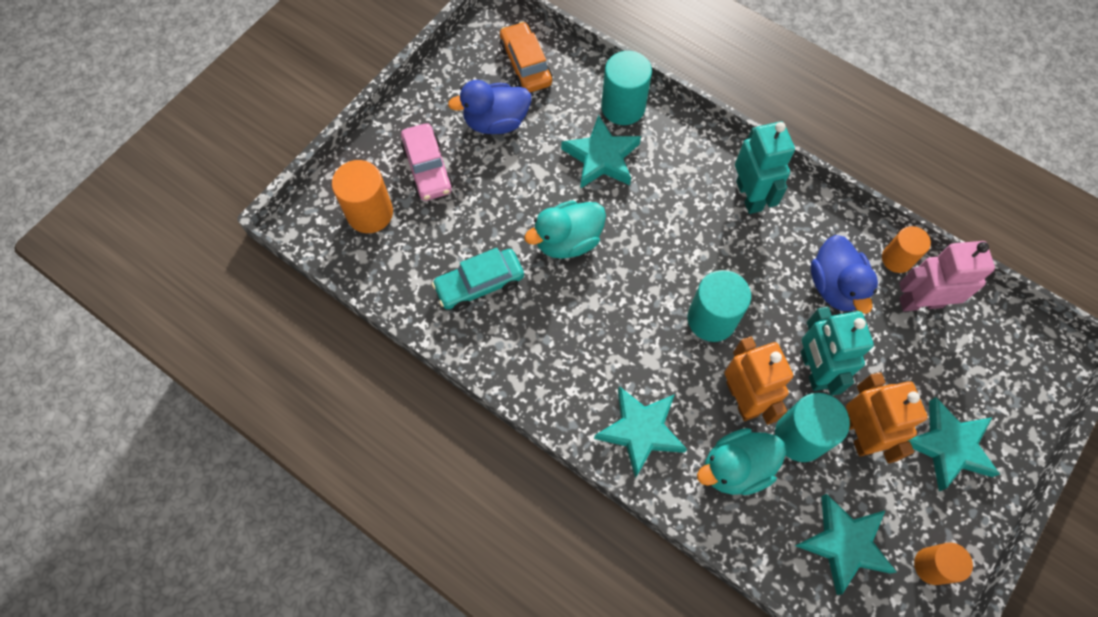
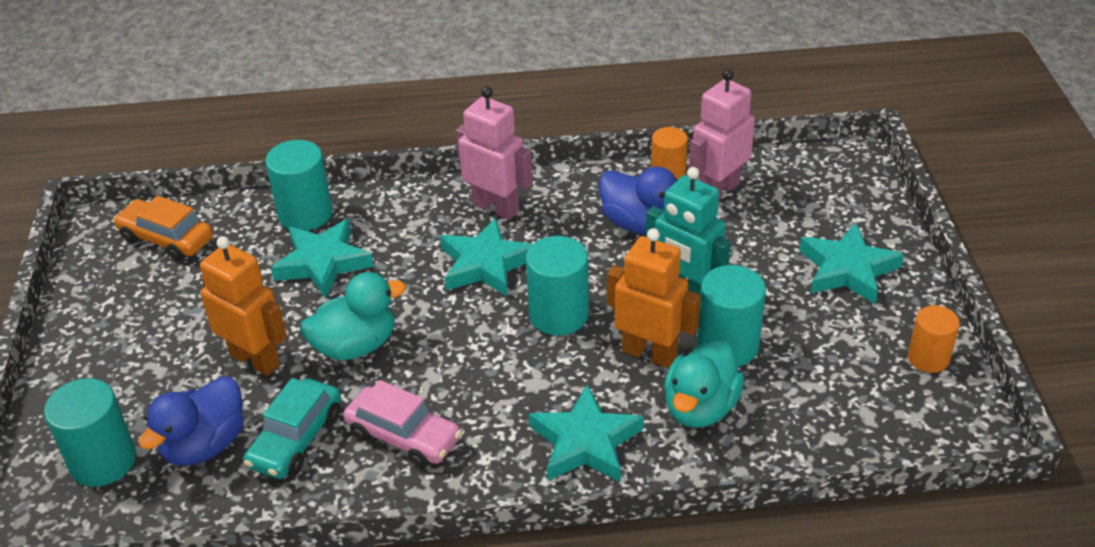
camera: 40 degrees left, 25 degrees down
orange cylinder [332,160,393,233] -> turquoise cylinder [44,378,136,487]
pink car [401,123,453,201] -> pink car moved to [343,380,462,468]
blue duck [448,80,531,134] -> blue duck moved to [139,376,244,465]
turquoise duck [524,200,606,259] -> turquoise duck turned 135 degrees counterclockwise [300,272,406,360]
turquoise robot [735,122,795,214] -> pink robot [456,87,533,220]
turquoise star [795,494,896,595] -> turquoise star moved to [440,218,533,297]
orange robot [846,372,928,463] -> orange robot moved to [200,236,287,376]

